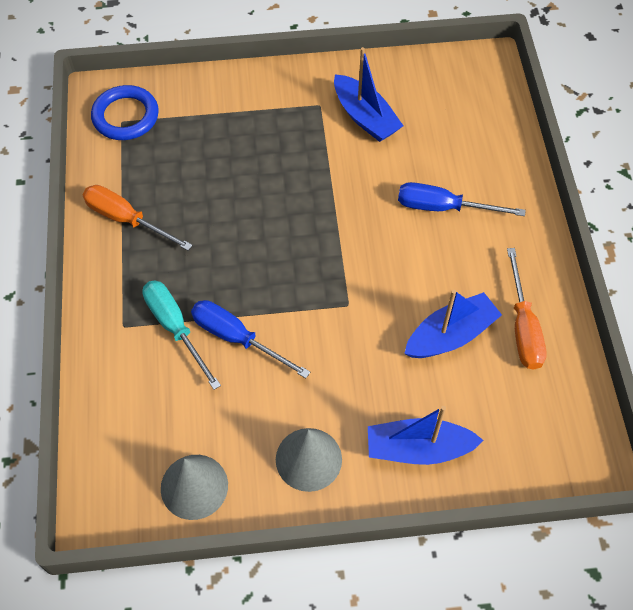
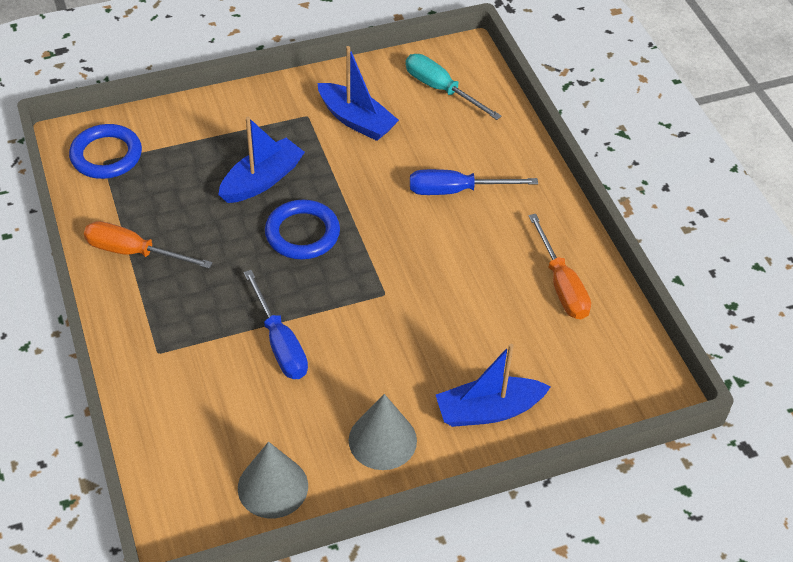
camera: 15 degrees left, 10 degrees down
turquoise screwdriver [142,280,221,390] -> turquoise screwdriver moved to [405,54,502,120]
blue screwdriver [191,300,310,378] -> blue screwdriver turned 135 degrees counterclockwise [244,270,308,379]
blue boat [404,290,502,358] -> blue boat moved to [218,117,305,203]
none -> blue ring [265,200,340,259]

